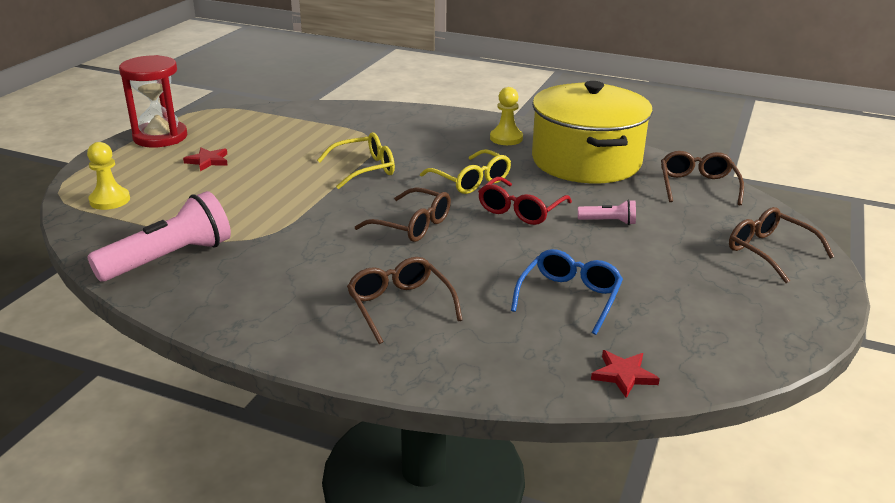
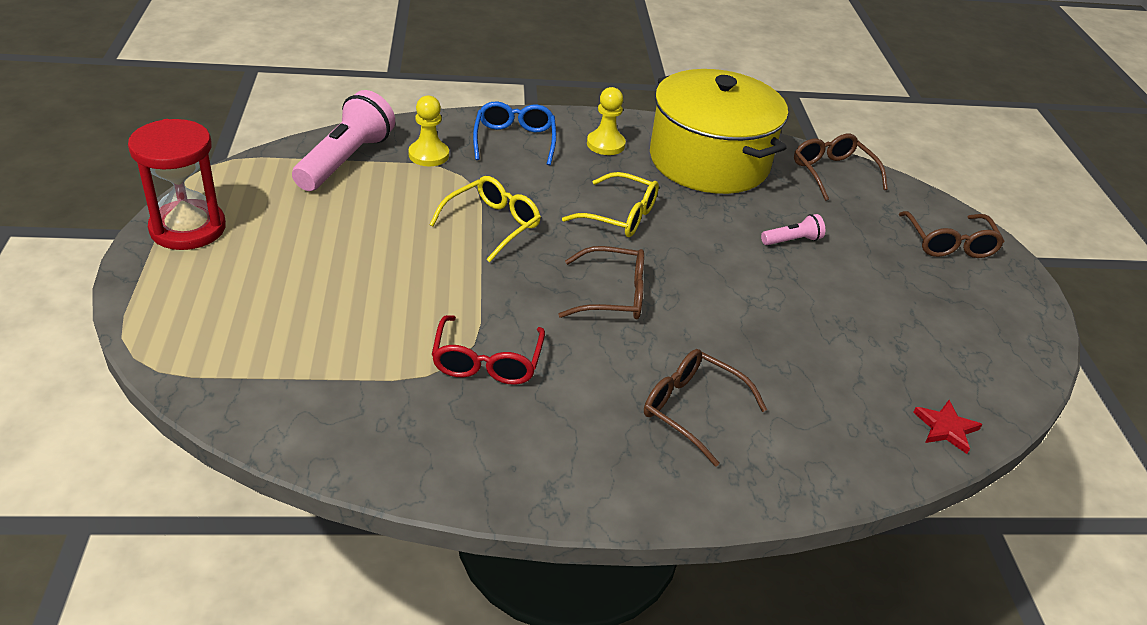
camera: 30 degrees left, 10 degrees up
yellow pawn [87,142,130,210] -> yellow pawn moved to [408,95,449,166]
pink flashlight [87,191,231,281] -> pink flashlight moved to [292,90,395,191]
red star [183,148,228,171] -> none
red glasses [478,177,572,225] -> red glasses moved to [432,315,545,385]
blue glasses [511,249,623,335] -> blue glasses moved to [473,101,556,165]
brown glasses [729,207,834,283] -> brown glasses turned 120 degrees counterclockwise [899,211,1004,258]

